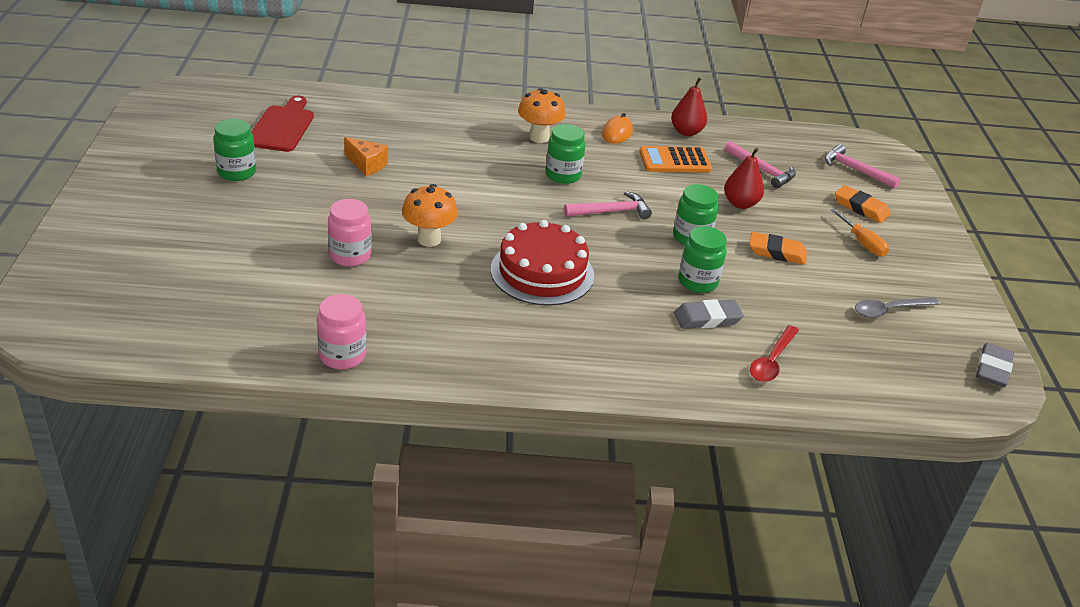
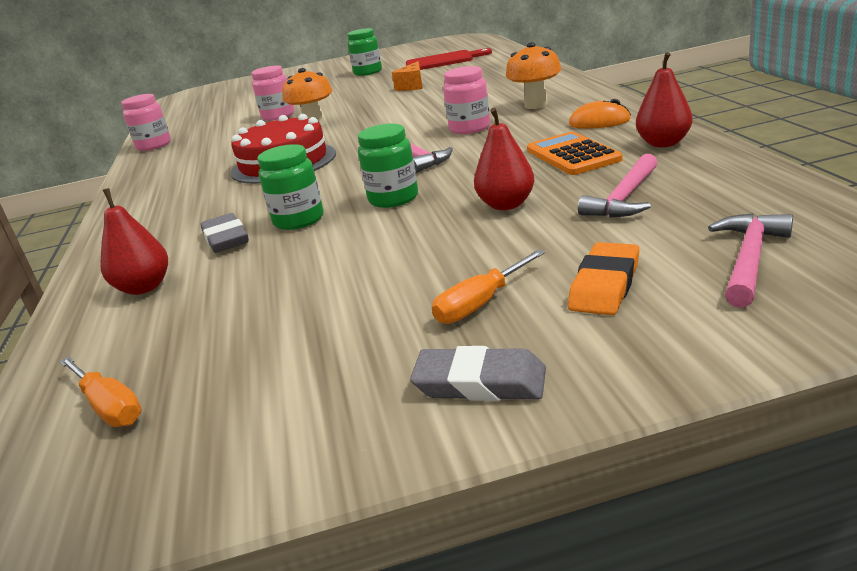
camera: 85 degrees right, 10 degrees down
green jar [545,124,586,184] -> pink jar [443,66,490,134]
orange eraser [749,232,807,265] -> none
red spoon [750,325,799,382] -> red pear [100,188,168,295]
grey spoon [855,297,940,318] -> none
grey eraser [976,343,1014,387] -> grey eraser moved to [410,346,546,401]
none -> orange screwdriver [59,357,142,427]

